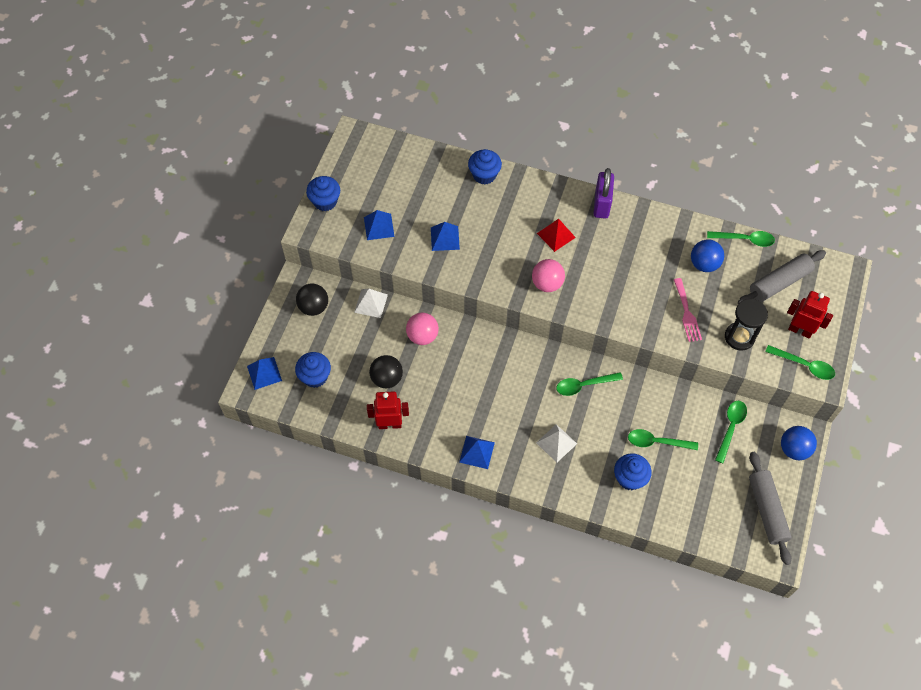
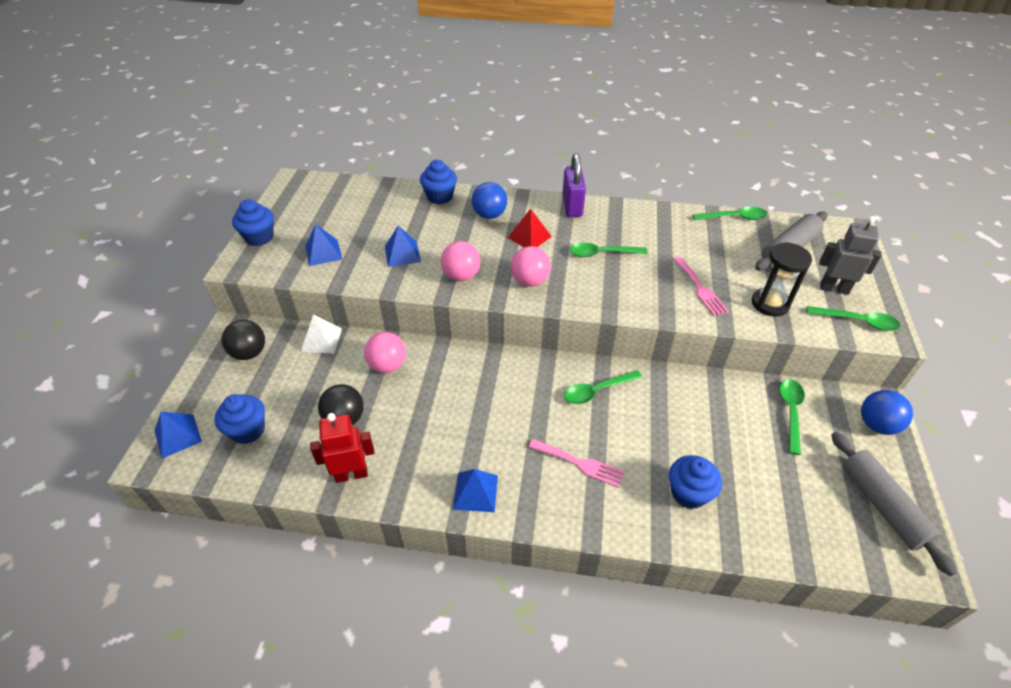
camera: 10 degrees left, 15 degrees down
white pyramid [536,424,577,462] -> pink fork [529,439,625,488]
green spoon [628,429,698,450] -> green spoon moved to [570,242,648,257]
blue ball [691,239,724,272] -> blue ball moved to [472,182,507,219]
red robot [787,291,833,338] -> grey robot [819,216,882,295]
none -> pink ball [441,241,480,281]

